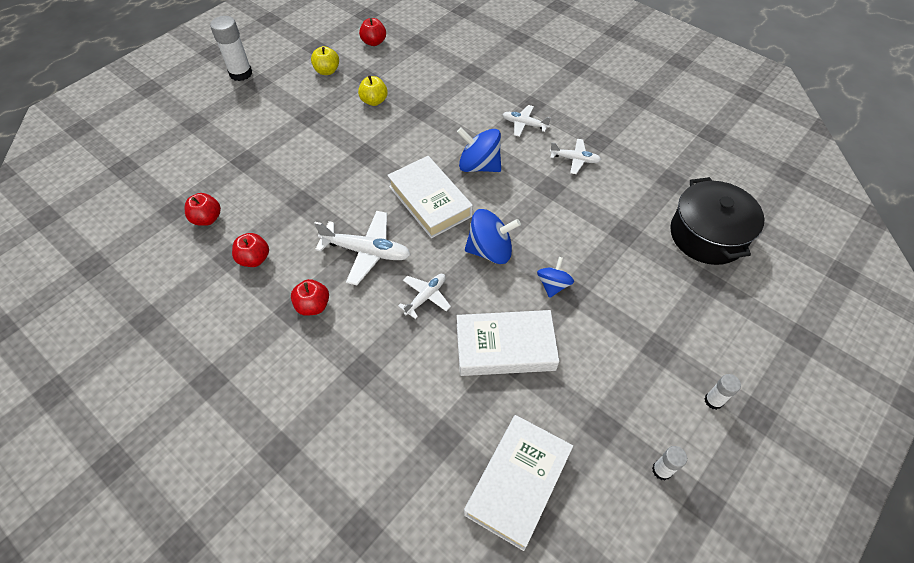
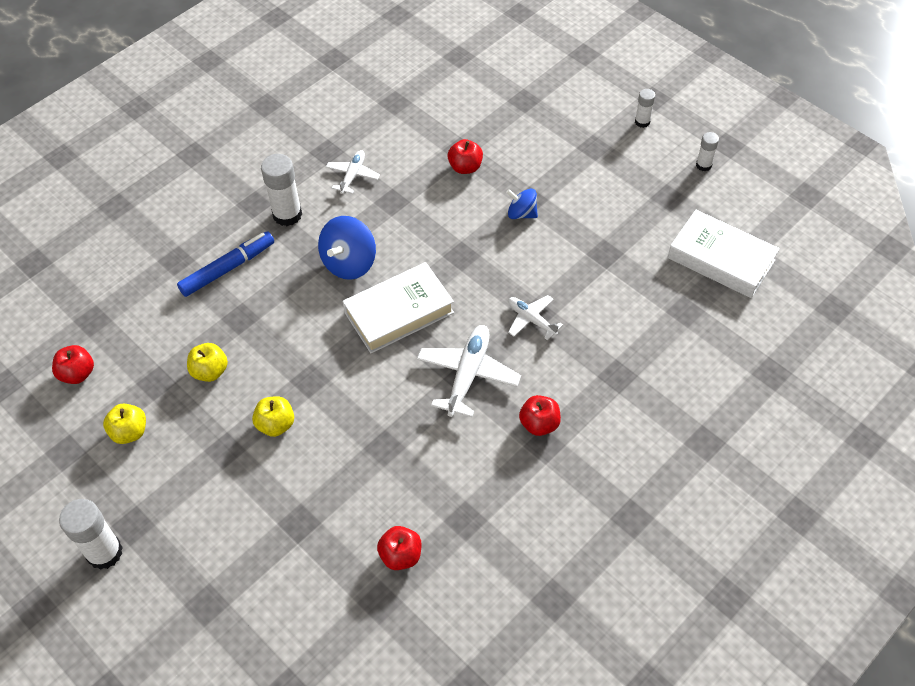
camera: 85 degrees left, 0 degrees up
red apple [232,233,269,267] -> red apple moved to [448,139,483,174]
white book [457,310,559,376] -> none
blue spinning top [465,209,521,264] -> none
white plane [502,105,551,137] -> white glue stick [261,154,302,226]
black pot [670,177,764,265] -> none
none -> blue marker [177,231,274,297]
none -> yellow apple [252,396,294,437]

